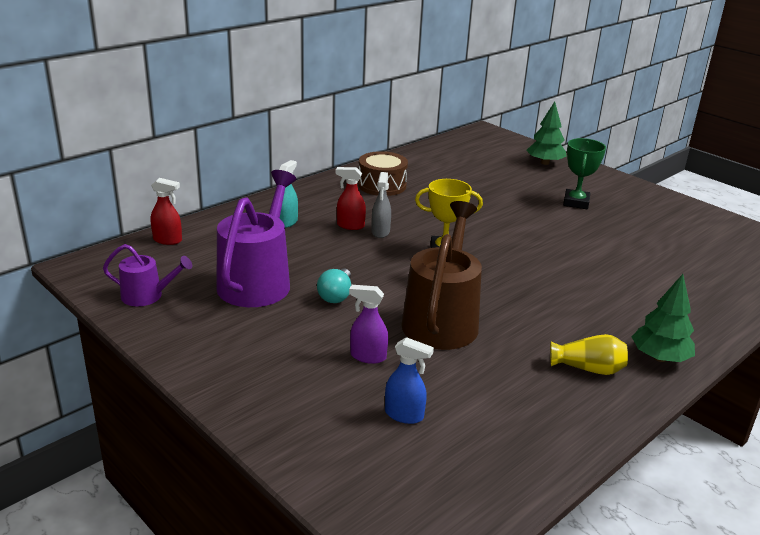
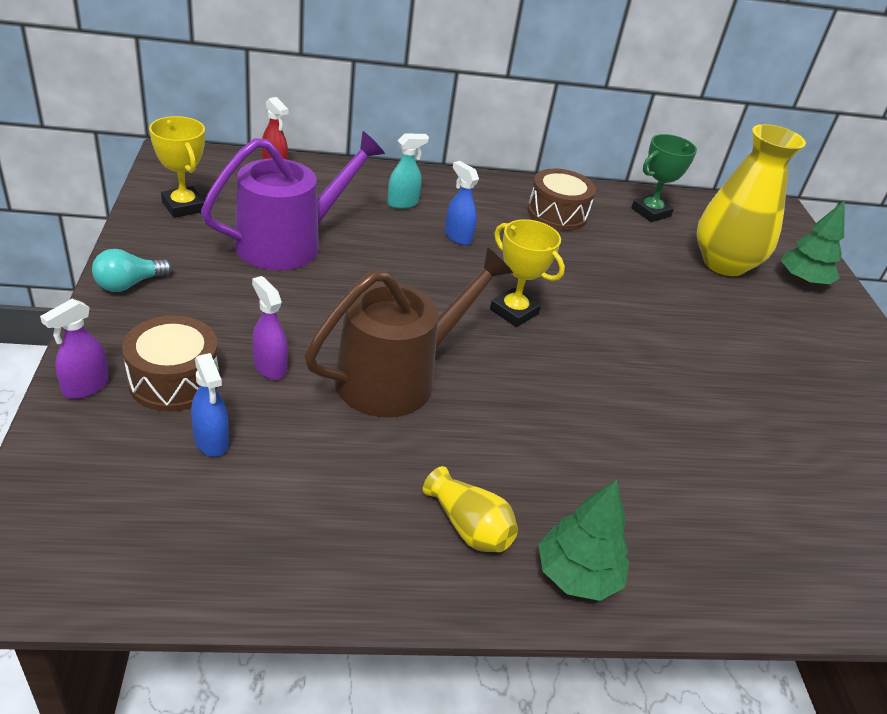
camera: 35 degrees right, 10 degrees up
purple watering can [103,244,192,306] -> yellow trophy [149,116,205,218]
turquoise light bulb [317,268,351,303] -> turquoise light bulb moved to [92,249,172,292]
red spray bottle [336,167,366,230] -> blue spray bottle [445,161,479,245]
grey spray bottle [371,172,391,238] -> none
green trophy [563,138,606,209] -> green trophy moved to [631,134,697,222]
none -> purple spray bottle [40,298,109,399]
none -> brown drum [122,315,219,412]
none -> yellow vase [697,124,806,276]

